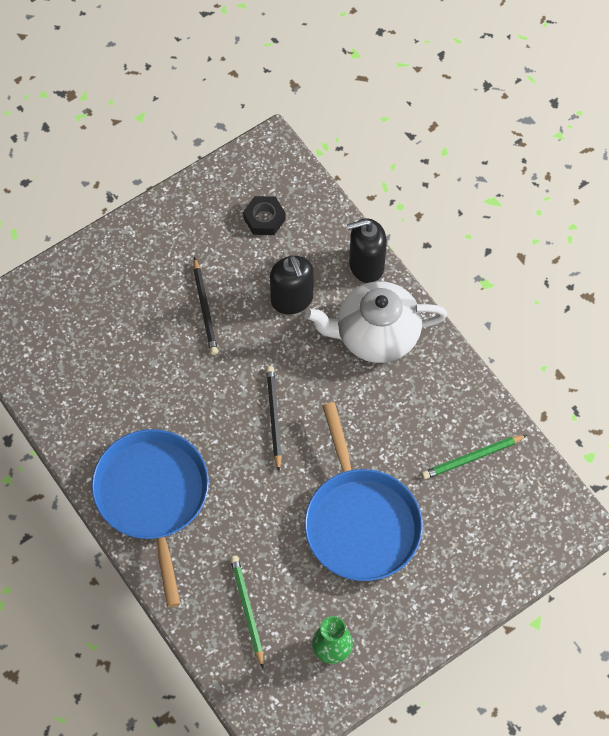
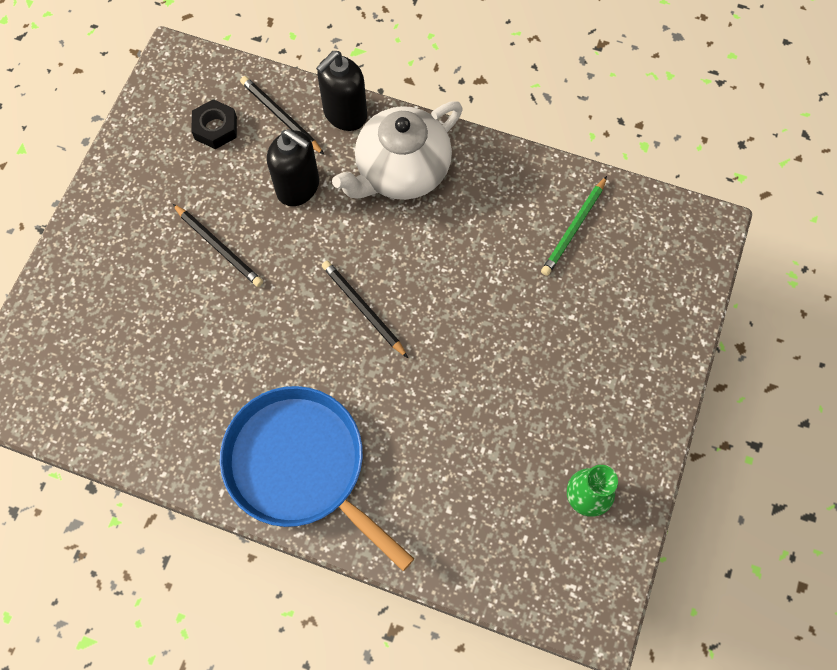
camera: 35 degrees left, 5 degrees up
green pencil [230,555,264,668] -> none
blue pan [304,402,423,581] -> none
none -> black pencil [240,76,325,155]

